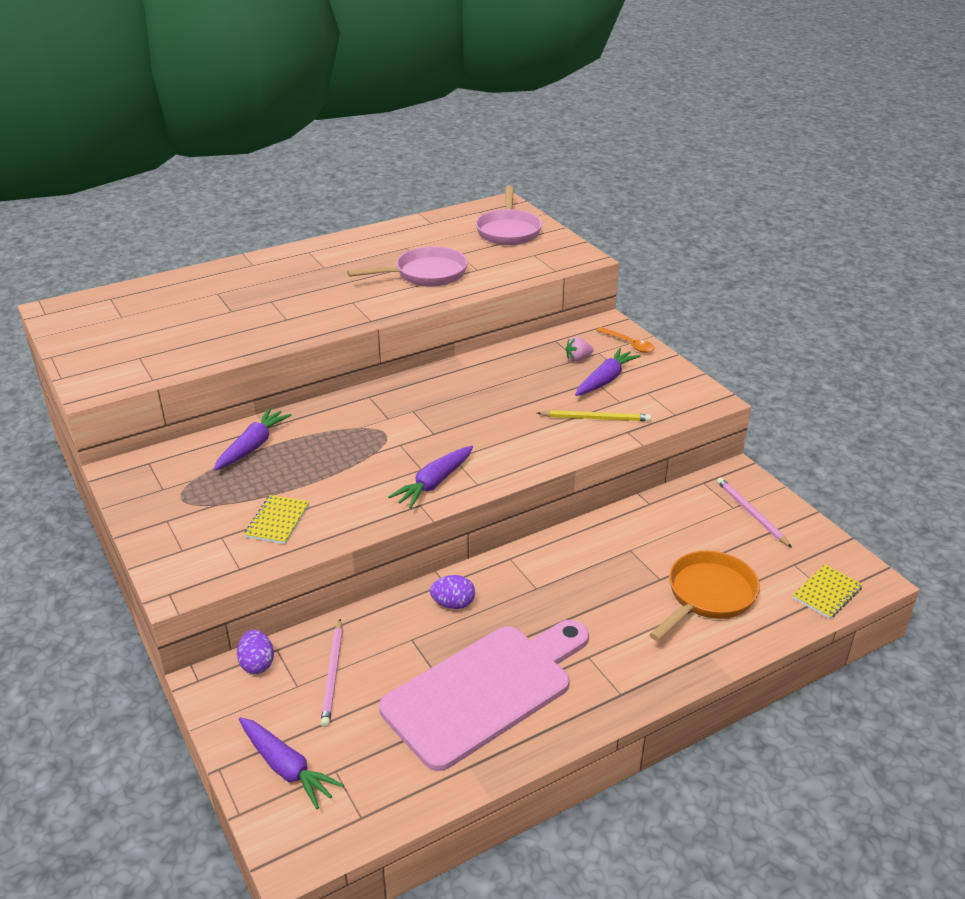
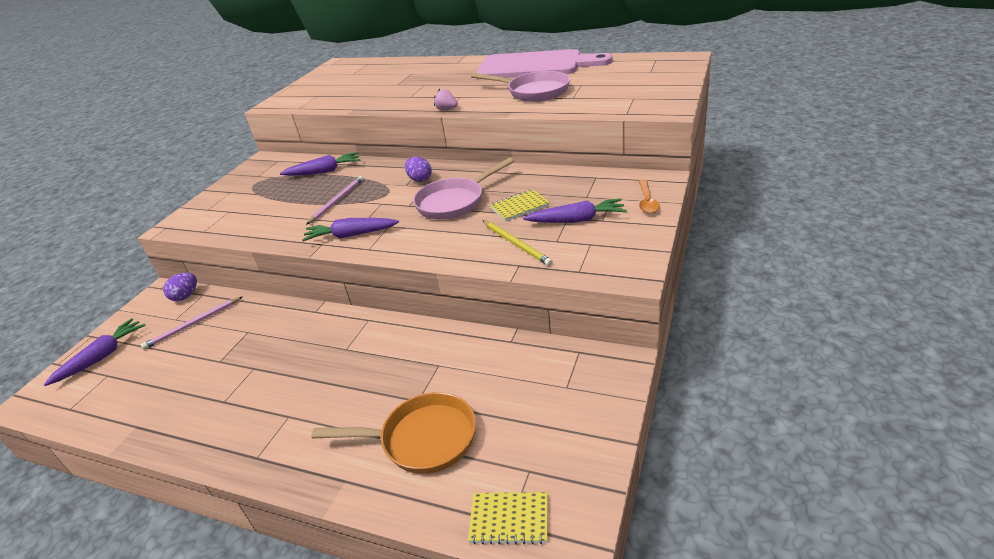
camera: 55 degrees right, 0 degrees up
purple carrot [239,717,344,809] -> purple carrot turned 150 degrees counterclockwise [44,318,146,386]
yellow notebook [244,495,309,544] -> yellow notebook moved to [490,189,550,221]
pink cutting board [379,620,589,771] -> pink cutting board moved to [476,49,612,78]
purple egg [430,575,475,609] -> purple egg moved to [405,157,432,182]
pink pan [476,185,542,245] -> pink pan moved to [413,157,514,220]
pink strawberry [565,337,594,361] -> pink strawberry moved to [434,89,458,110]
pink pencil [717,478,792,548] -> pink pencil moved to [306,176,363,225]

